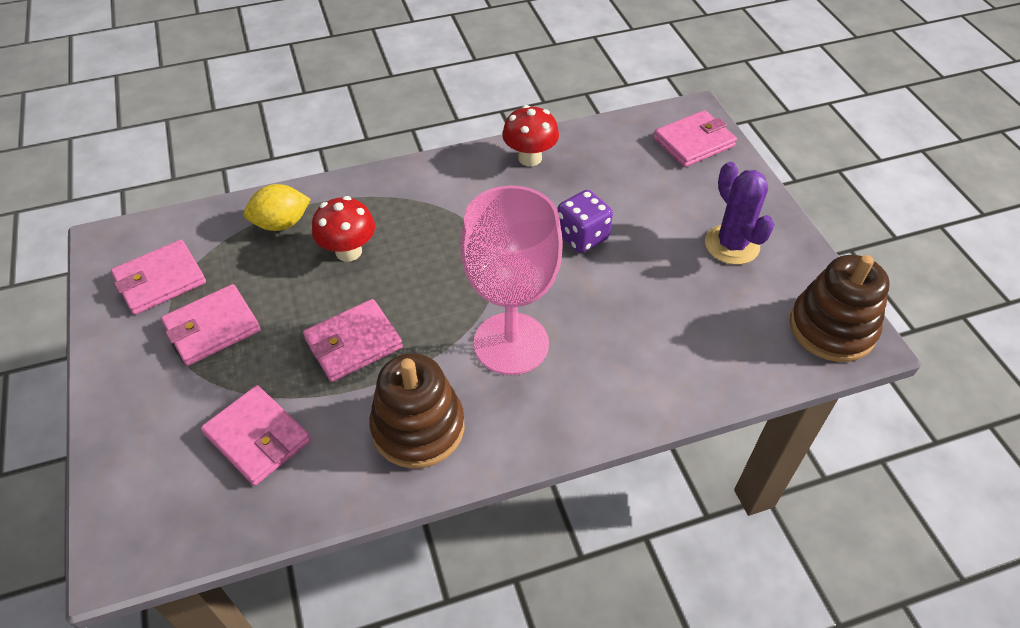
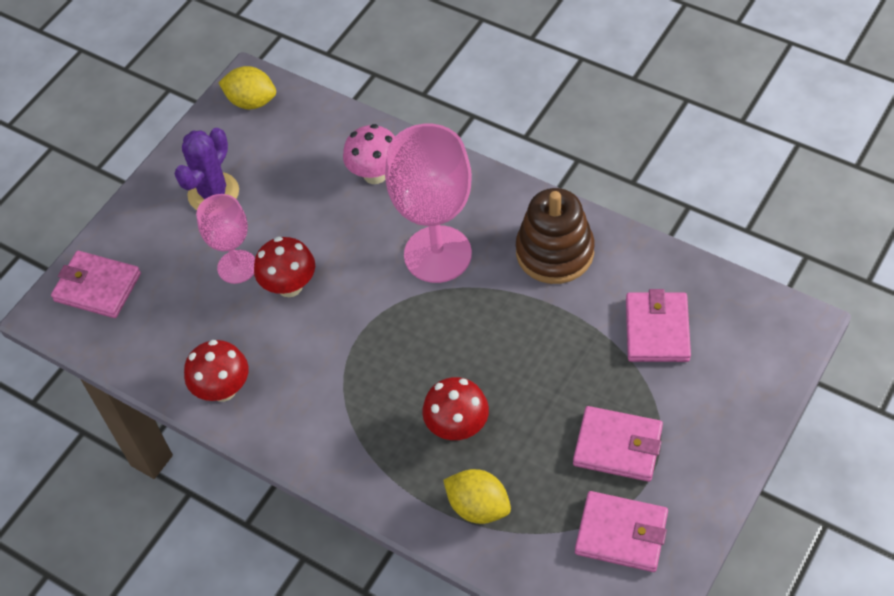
camera: 125 degrees left, 5 degrees up
pink wallet [303,299,403,382] -> none
purple dice [557,190,613,253] -> red mushroom [254,237,315,297]
brown stacking toy [790,255,890,362] -> yellow lemon [218,66,276,109]
none -> pink goblet [196,194,255,284]
none -> pink mushroom [343,124,395,184]

